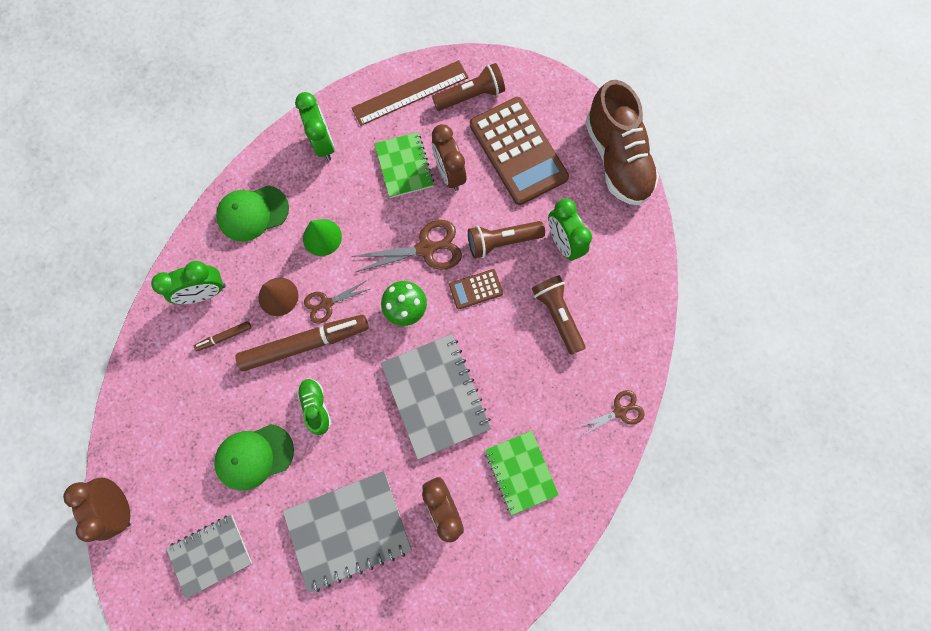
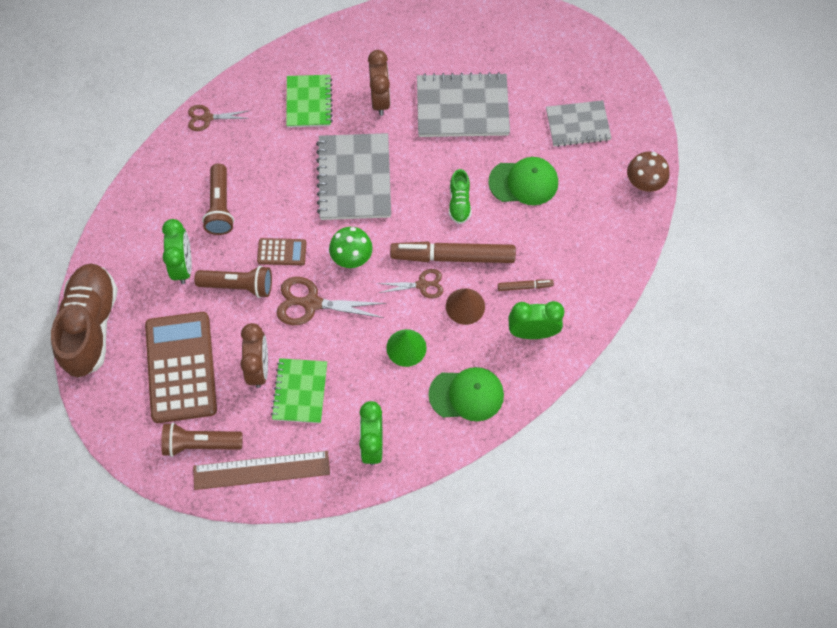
camera: 160 degrees left, 10 degrees down
brown clock [63,478,130,542] -> brown mushroom [627,152,669,192]

